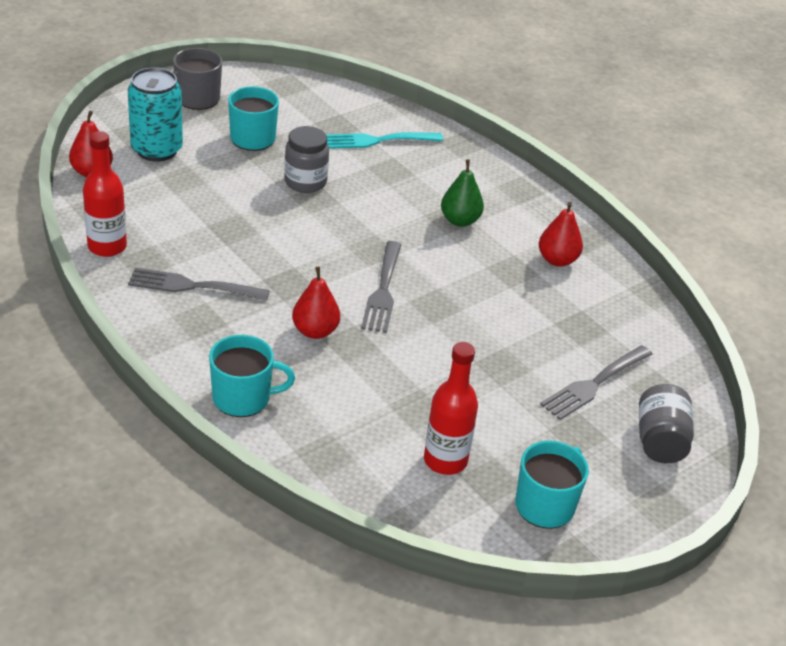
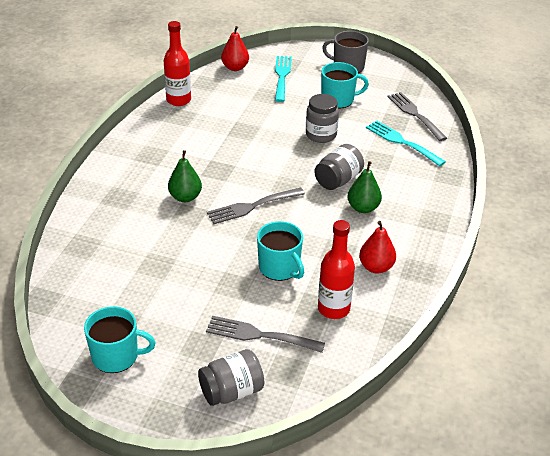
camera: 60 degrees right, 0 degrees up
turquoise can [128,67,183,162] -> turquoise fork [275,56,292,102]
grey fork [128,268,270,301] -> grey fork moved to [388,92,447,141]
turquoise mug [209,335,295,417] -> turquoise mug moved to [257,221,304,281]
red pear [292,267,340,339] -> green pear [168,150,202,202]
red bottle [424,342,478,475] -> red bottle moved to [318,220,355,319]
none -> grey jar [314,144,364,190]

